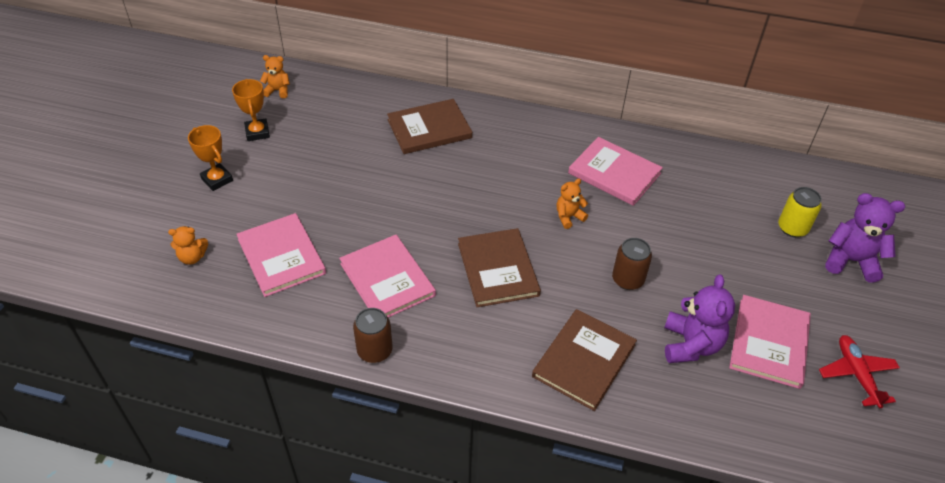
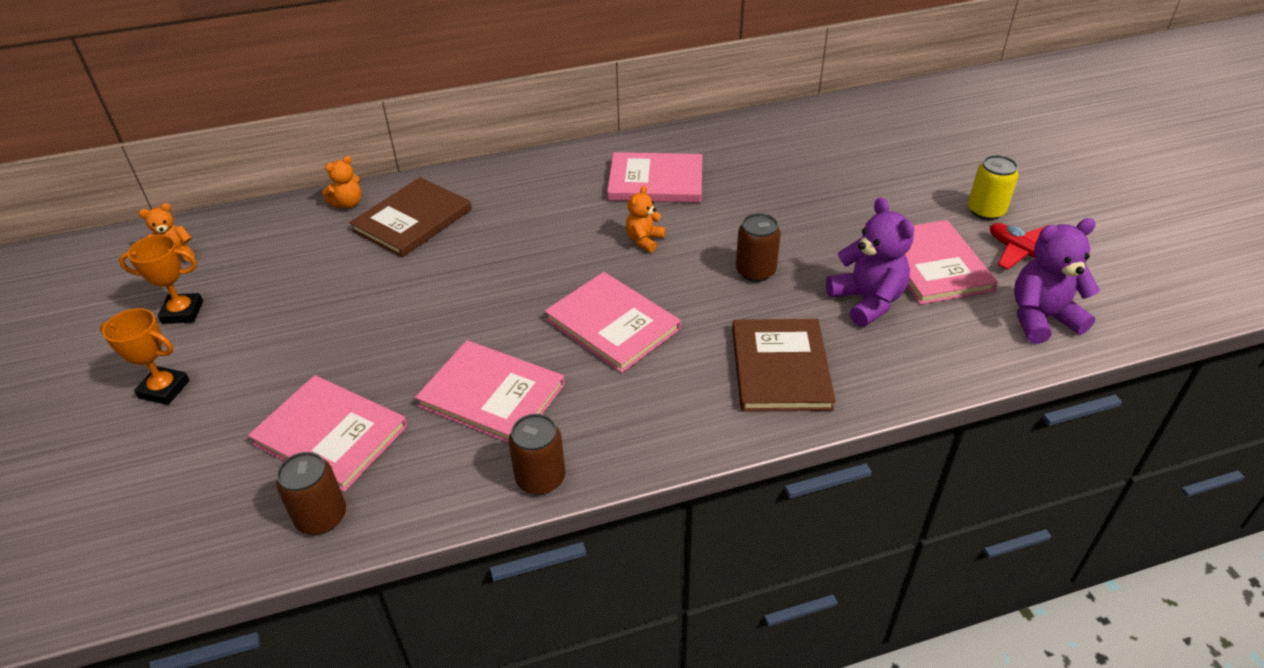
camera: 30 degrees left, 5 degrees down
orange teddy bear [168,226,208,264] -> orange teddy bear moved to [322,156,361,208]
orange trophy [232,79,270,141] -> orange trophy turned 45 degrees counterclockwise [119,235,203,324]
brown book [458,228,541,307] -> pink book [544,272,681,373]
yellow can [778,187,822,237] -> yellow can moved to [968,155,1019,220]
purple teddy bear [825,193,905,283] -> purple teddy bear moved to [1014,218,1100,344]
none -> brown can [276,452,346,535]

